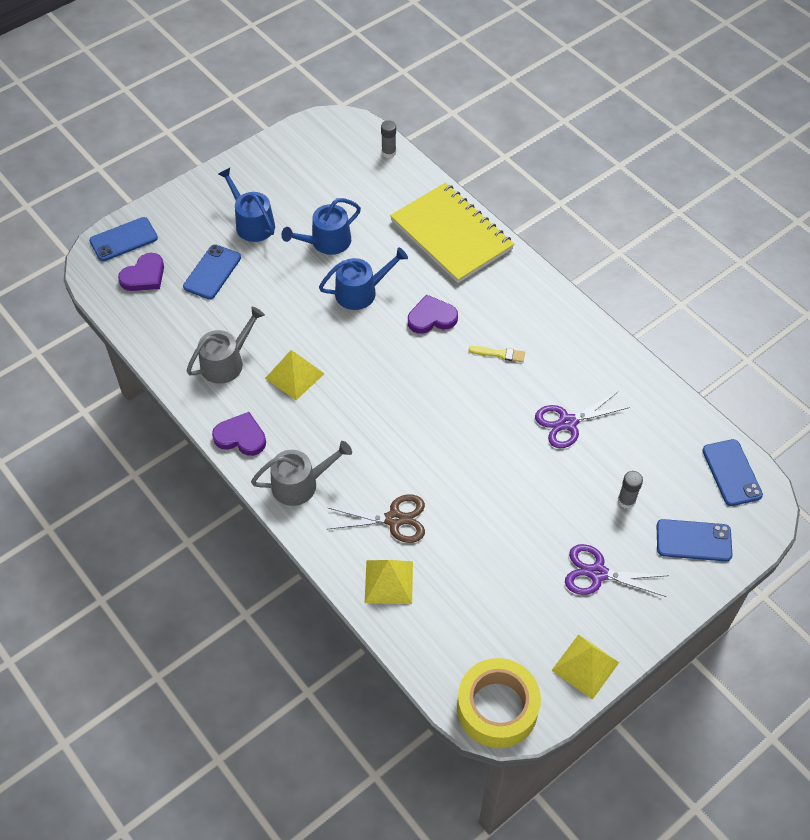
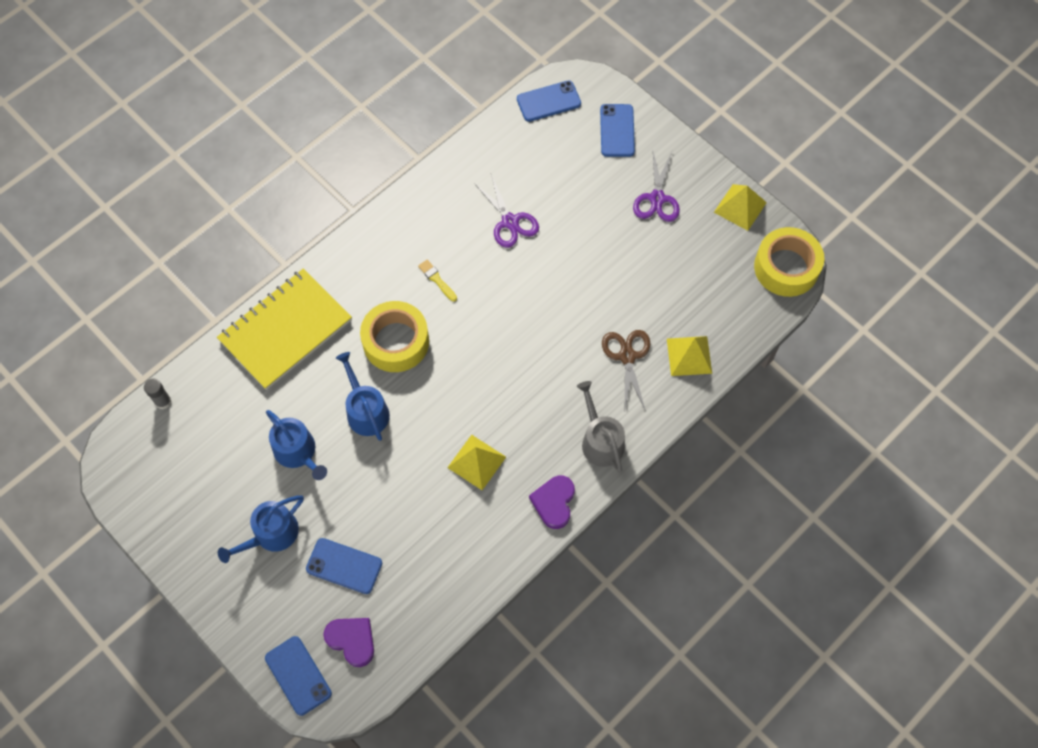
camera: 95 degrees left, 10 degrees up
grey watering can [187,307,265,384] -> none
purple heart [408,294,458,334] -> yellow tape [360,301,429,372]
yellow brush [468,346,525,362] -> yellow brush turned 45 degrees counterclockwise [418,260,457,302]
grey glue stick [618,471,643,509] -> none

